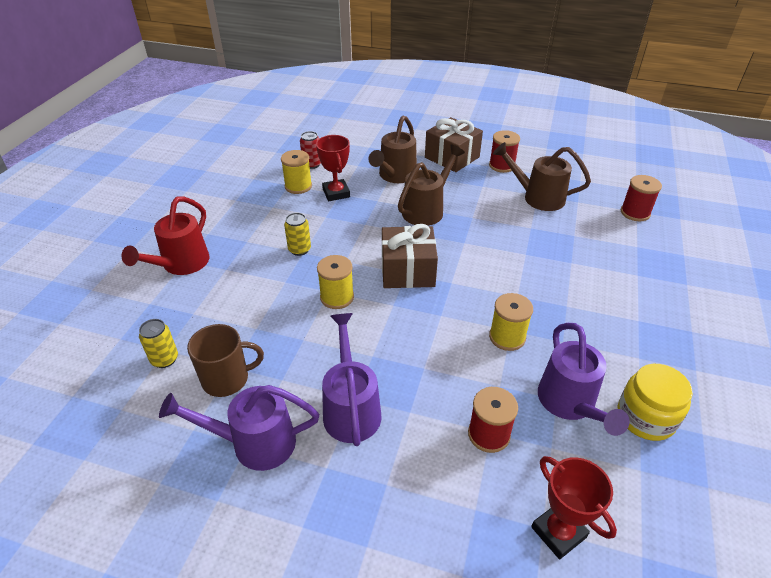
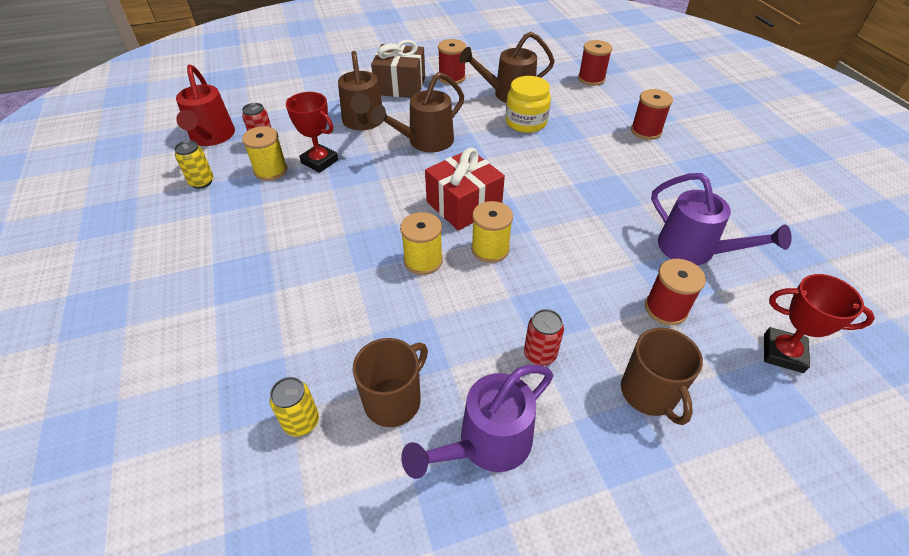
camera: 35 degrees left, 5 degrees up
red watering can [121,196,210,275] -> red watering can moved to [176,65,235,146]
yellow can [284,213,311,256] -> yellow can moved to [174,140,213,189]
purple watering can [322,313,381,446] -> red can [524,309,564,366]
brown gift [382,224,438,288] -> red gift [425,148,505,231]
brown watering can [398,145,465,226] -> brown watering can turned 135 degrees counterclockwise [371,72,464,152]
yellow spool [489,293,533,351] -> yellow spool moved to [471,201,513,263]
yellow jar [618,364,693,441] -> yellow jar moved to [506,76,551,133]
none -> brown mug [621,328,703,425]
none -> red spool [631,89,673,140]

